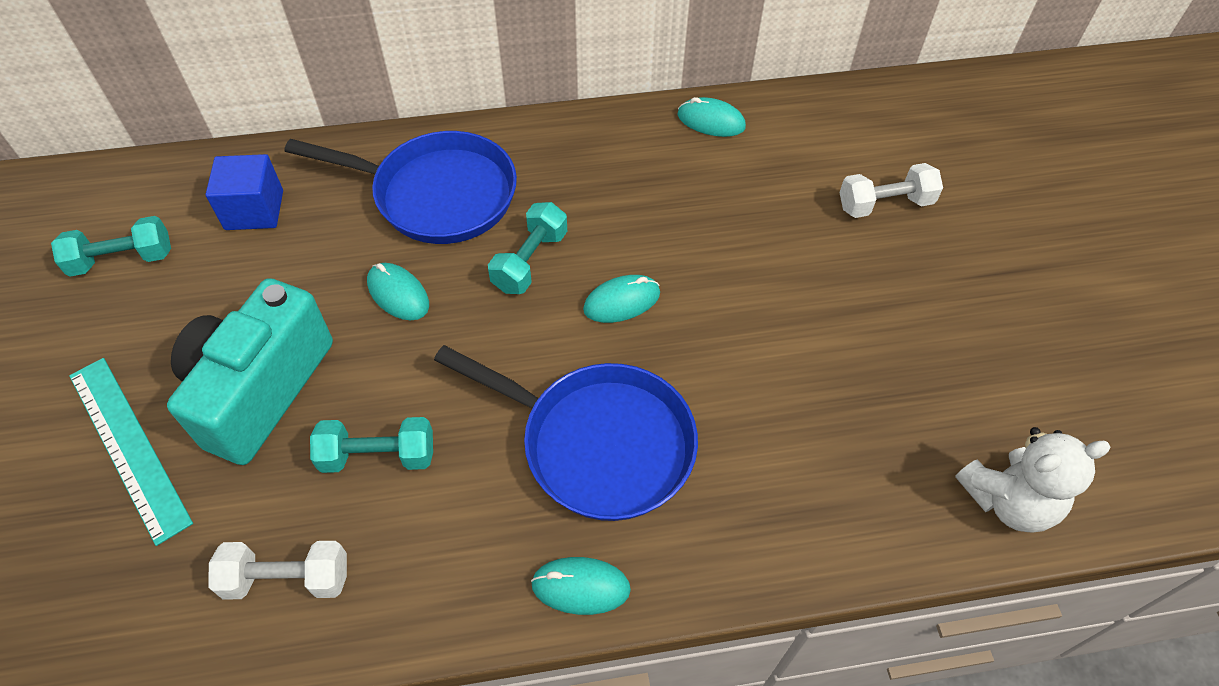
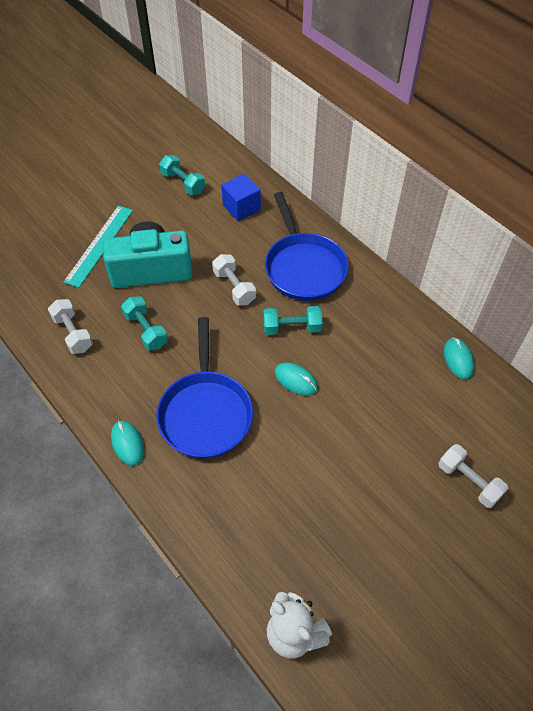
camera: 60 degrees right, 0 degrees up
turquoise mouse [367,263,429,320] -> white dumbbell [212,254,256,305]

